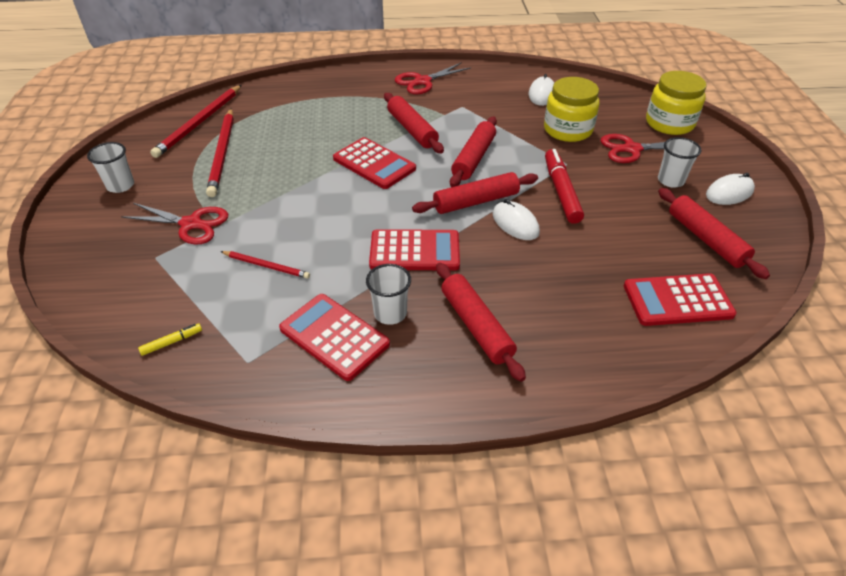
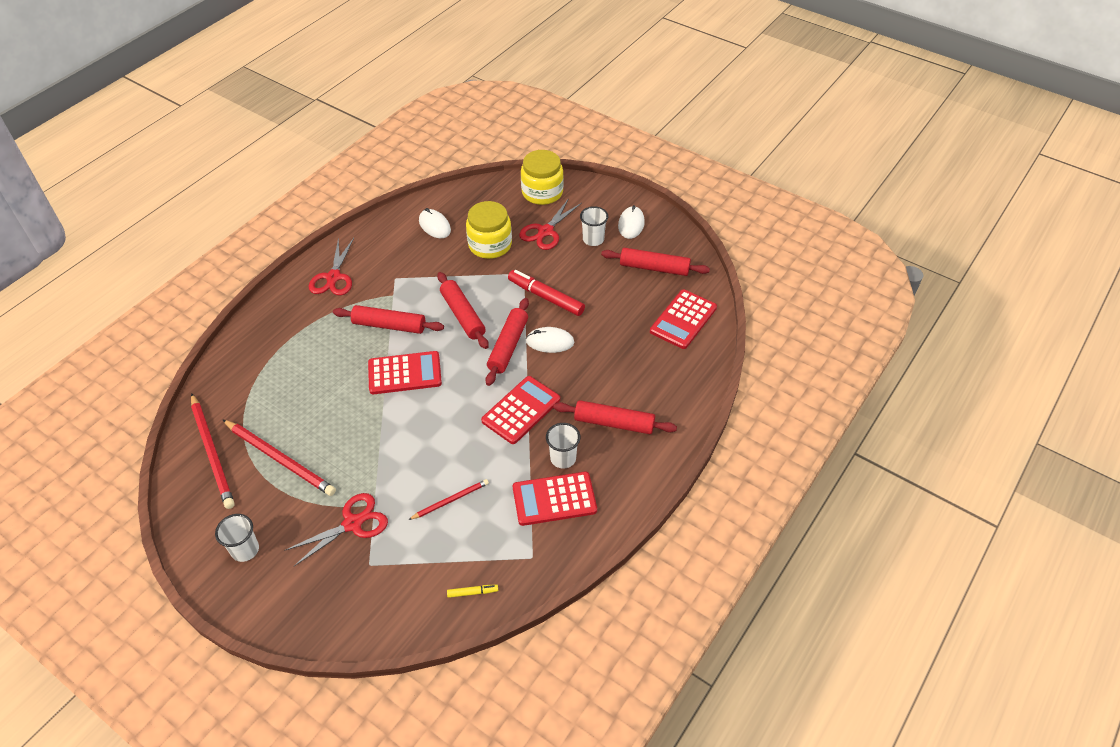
camera: 50 degrees left, 5 degrees up
yellow marker [138,323,202,356] -> yellow marker turned 75 degrees clockwise [447,585,498,598]

